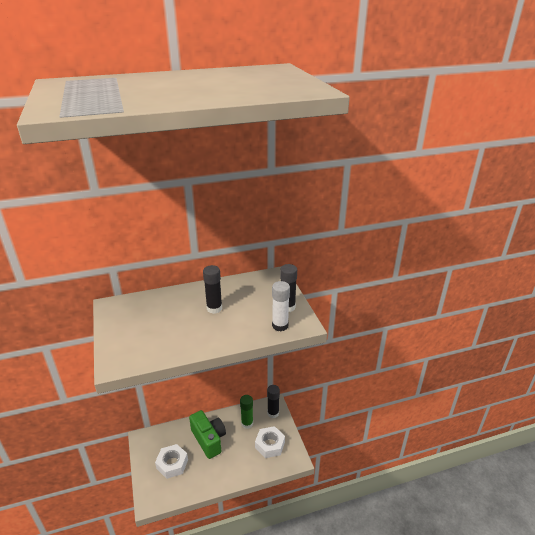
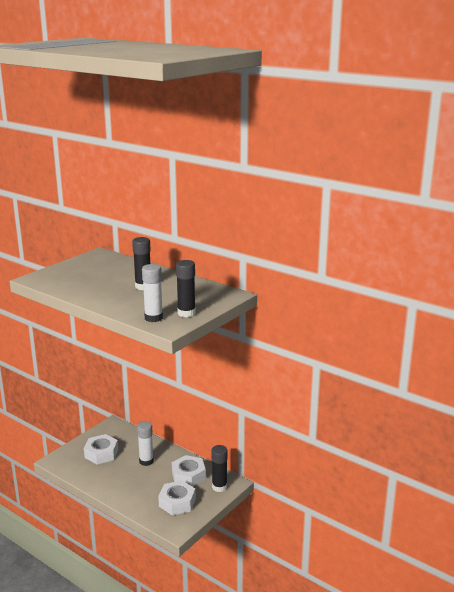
camera: 55 degrees right, 10 degrees down
green camera [189,410,226,459] -> white glue stick [137,421,154,466]
green glue stick [240,395,253,429] -> white nut [172,455,206,487]

